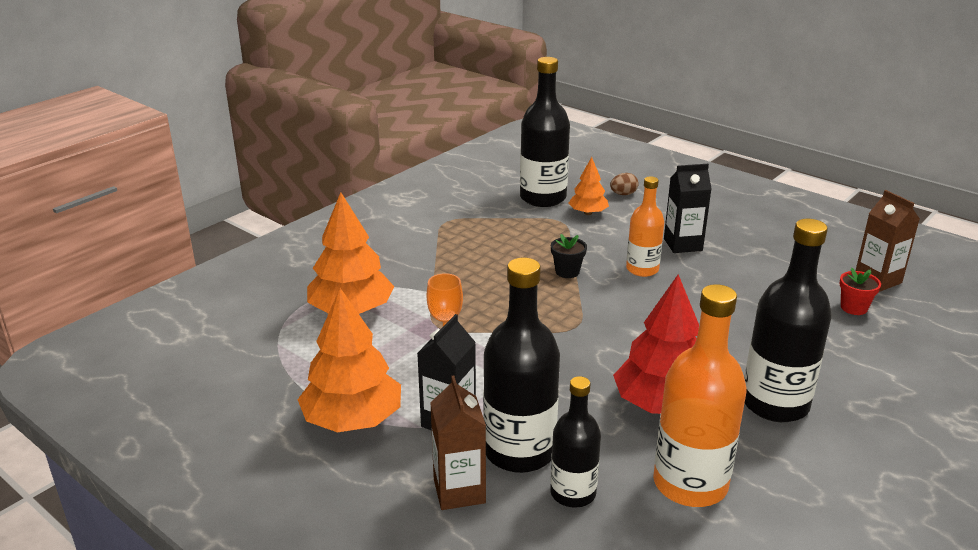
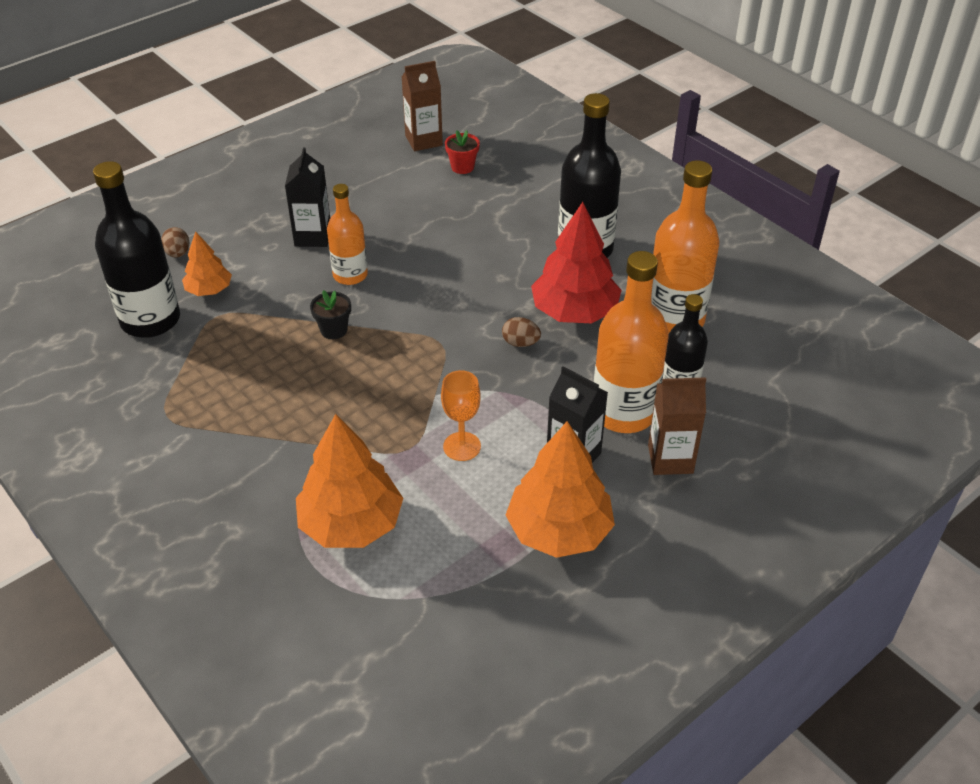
camera: 80 degrees left, 15 degrees up
black bottle [483,258,560,473] -> orange bottle [594,251,669,433]
none -> brown egg [502,317,541,347]

